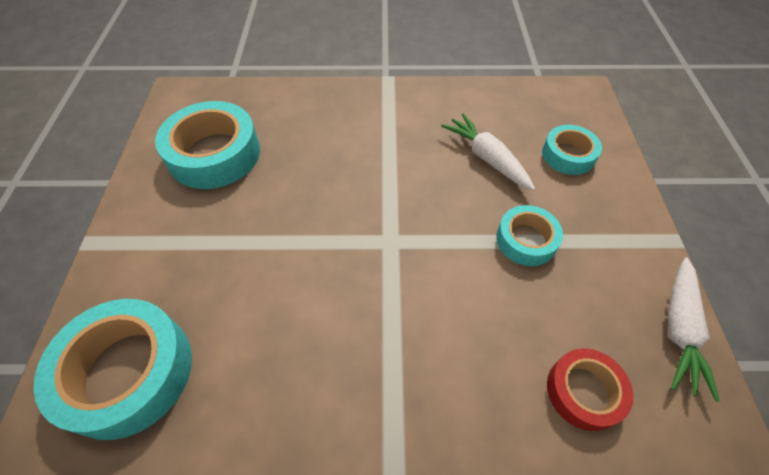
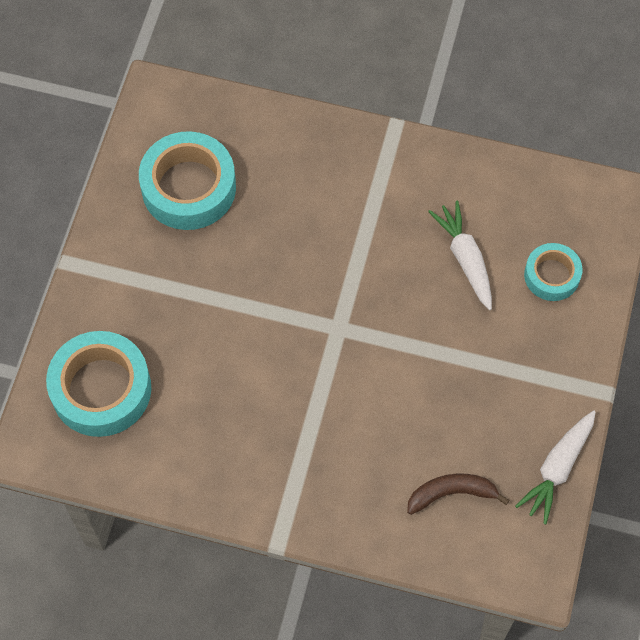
camera: 15 degrees right, 10 degrees up
turquoise tape [496,205,563,266] -> none
red tape [547,348,633,431] -> brown banana [407,473,509,515]

